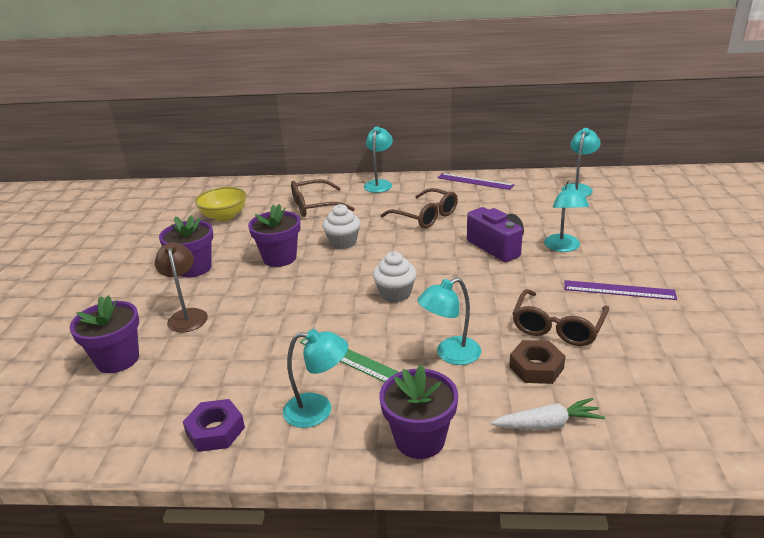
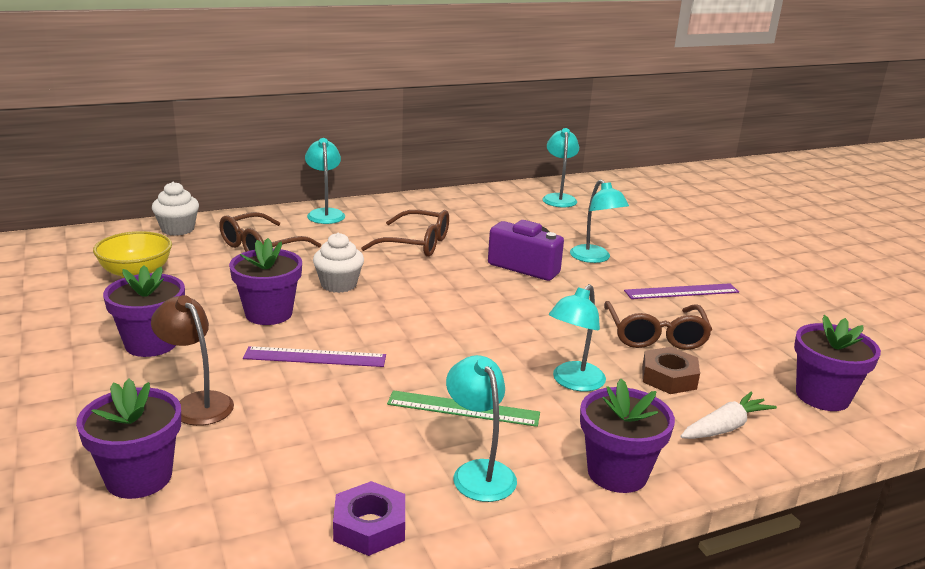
camera: 30 degrees left, 5 degrees down
turquoise lamp [283,329,348,428] -> turquoise lamp turned 90 degrees counterclockwise [446,355,517,502]
white cupcake [373,252,417,303] -> white cupcake moved to [152,182,199,236]
purple ruler [438,173,515,190] -> purple ruler moved to [243,346,386,367]
none -> purple flower pot [794,315,881,411]

